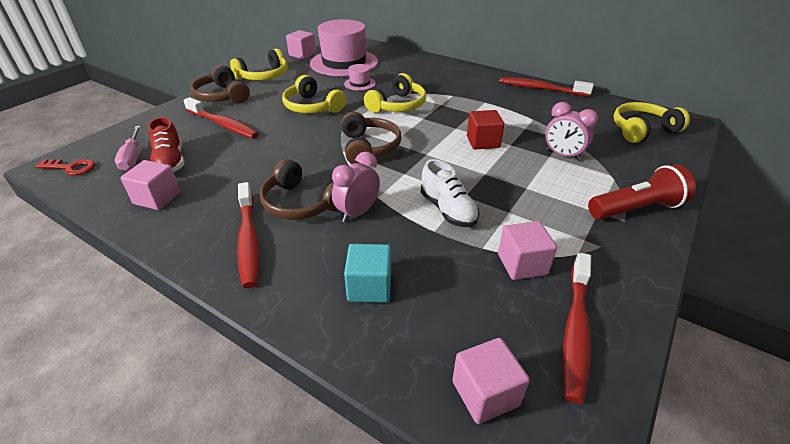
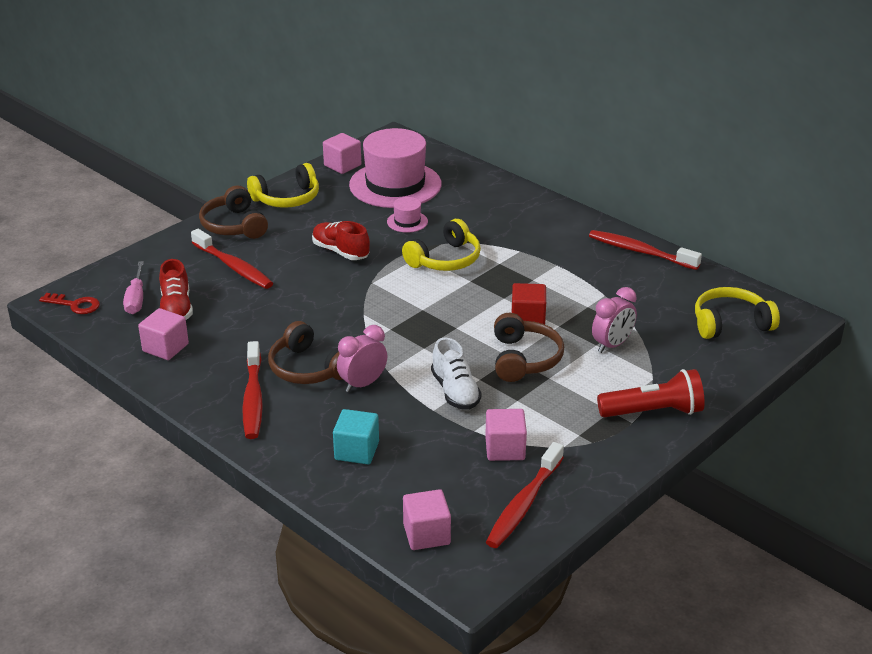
camera: 10 degrees right, 5 degrees down
yellow headphones [282,75,346,113] -> red shoe [312,221,370,260]
brown headphones [341,112,401,164] -> brown headphones moved to [494,313,564,382]
pink clock [545,102,598,161] -> pink clock turned 90 degrees counterclockwise [592,287,637,353]

